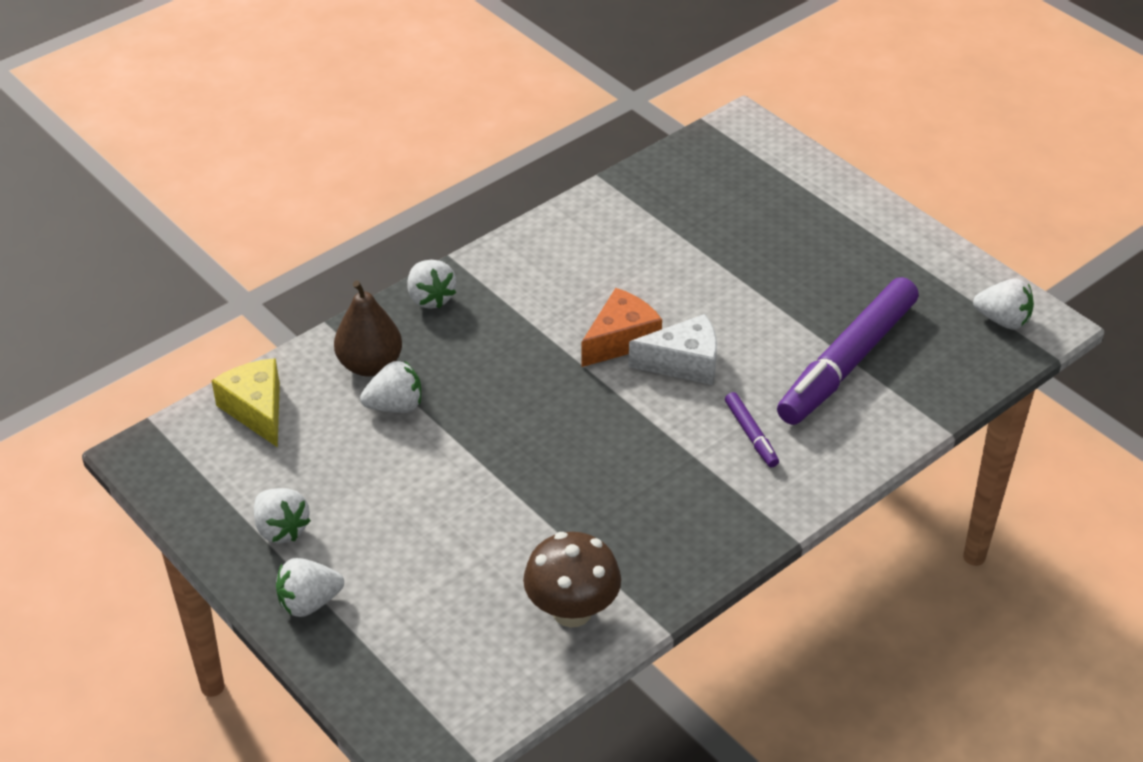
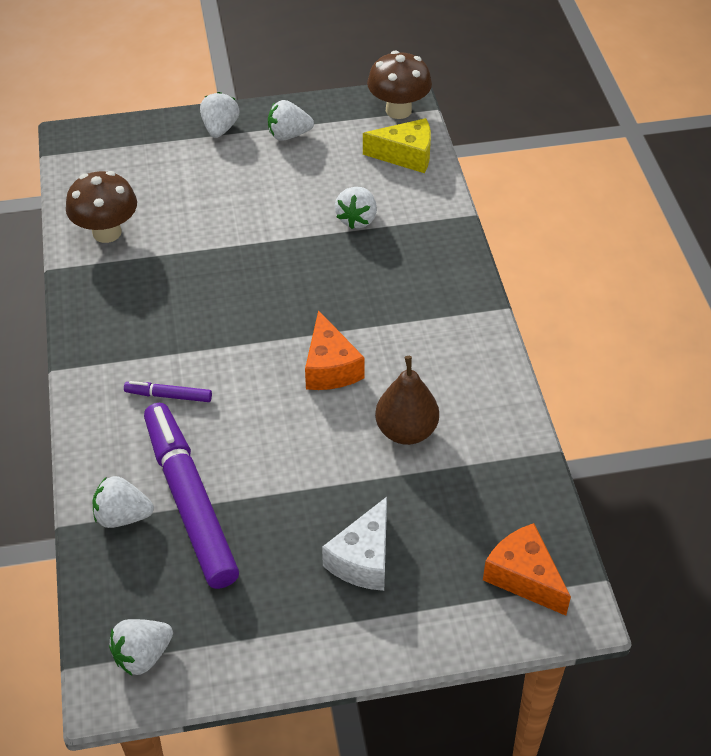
camera: 120 degrees right, 5 degrees up
brown pear [334,280,402,376] -> brown pear moved to [375,356,439,445]
white strawberry [408,260,456,309] -> white strawberry moved to [92,476,154,528]
white cheese [628,314,717,385] -> white cheese moved to [322,497,387,591]
none -> brown mushroom [367,51,432,119]
none -> orange cheese [483,523,571,616]

